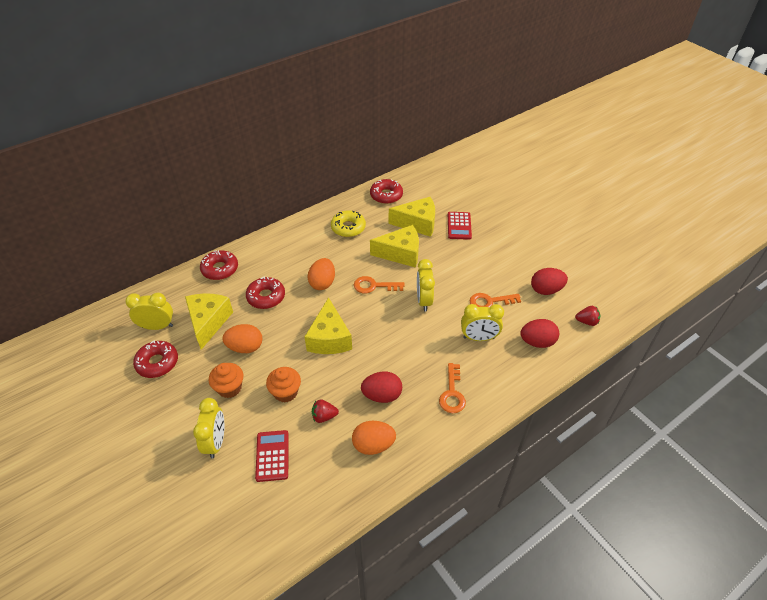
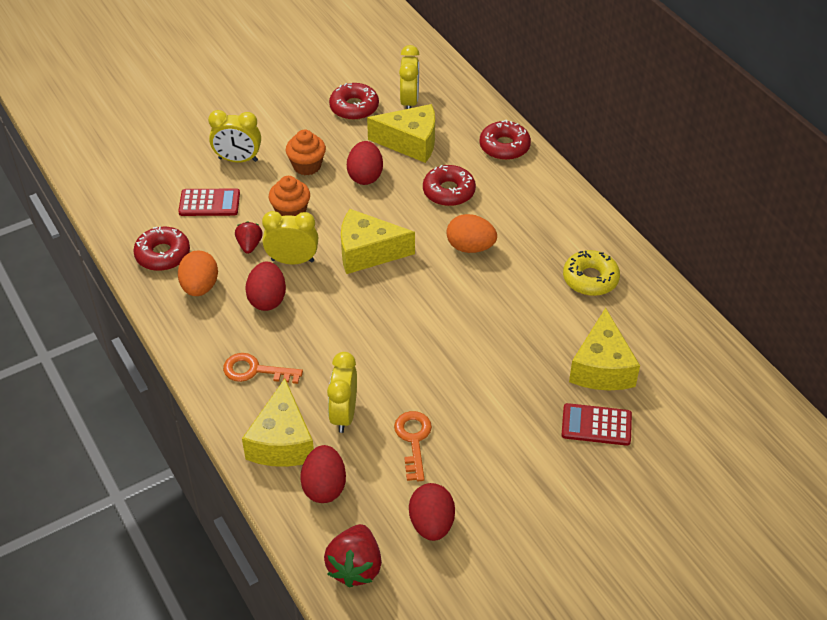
camera: 95 degrees right, 0 degrees up
orange egg [222,324,262,353] -> red egg [347,141,383,185]
orange key [354,276,405,293] -> none
red donut [370,179,403,204] -> red donut moved to [133,227,190,271]
yellow cheese [370,225,419,267] -> yellow cheese moved to [242,379,314,467]
yellow clock [417,259,435,311] -> yellow clock moved to [262,211,318,264]
red strawberry [575,306,600,326] -> red strawberry [324,524,382,588], size x1.67

